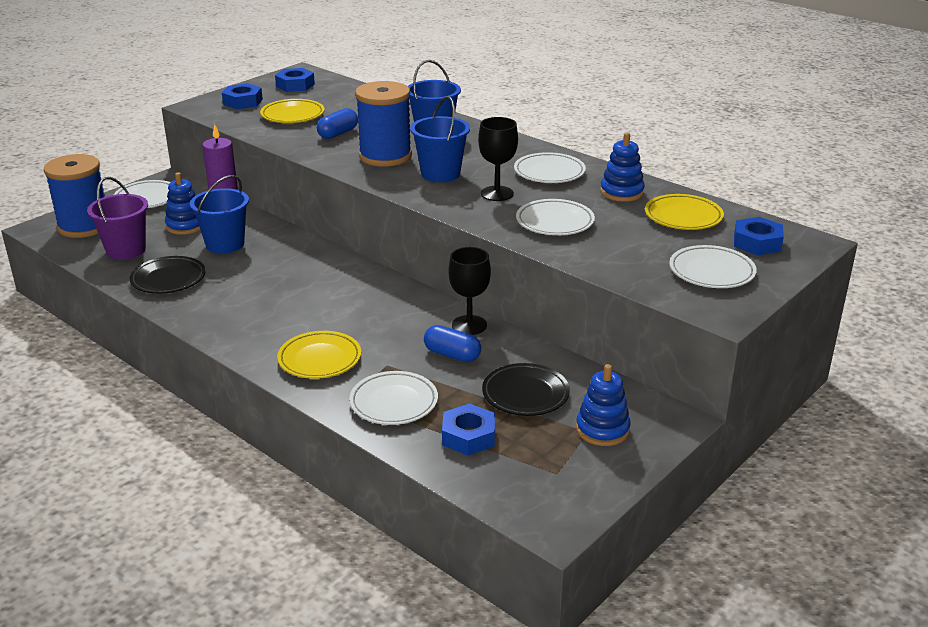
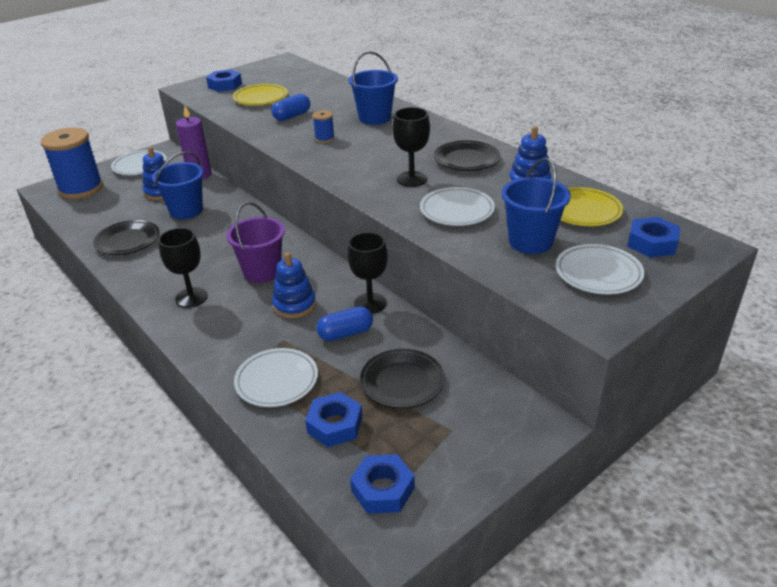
camera: 10 degrees right, 5 degrees up
purple bucket [87,177,148,260] -> purple bucket moved to [226,202,285,283]
blue nut [275,68,315,92] -> blue nut moved to [350,454,415,514]
yellow plate [277,331,361,379] -> none
blue spool [355,81,412,167] -> blue spool [312,110,335,143], size x0.42
blue bucket [410,96,470,182] -> blue bucket moved to [501,158,571,254]
blue capsule [424,325,481,362] -> blue capsule turned 60 degrees counterclockwise [316,306,373,341]
white plate [514,152,586,183] -> black plate [434,140,500,171]
blue stacking toy [576,364,631,446] -> blue stacking toy moved to [272,252,316,318]
none -> black goblet [158,228,208,308]

